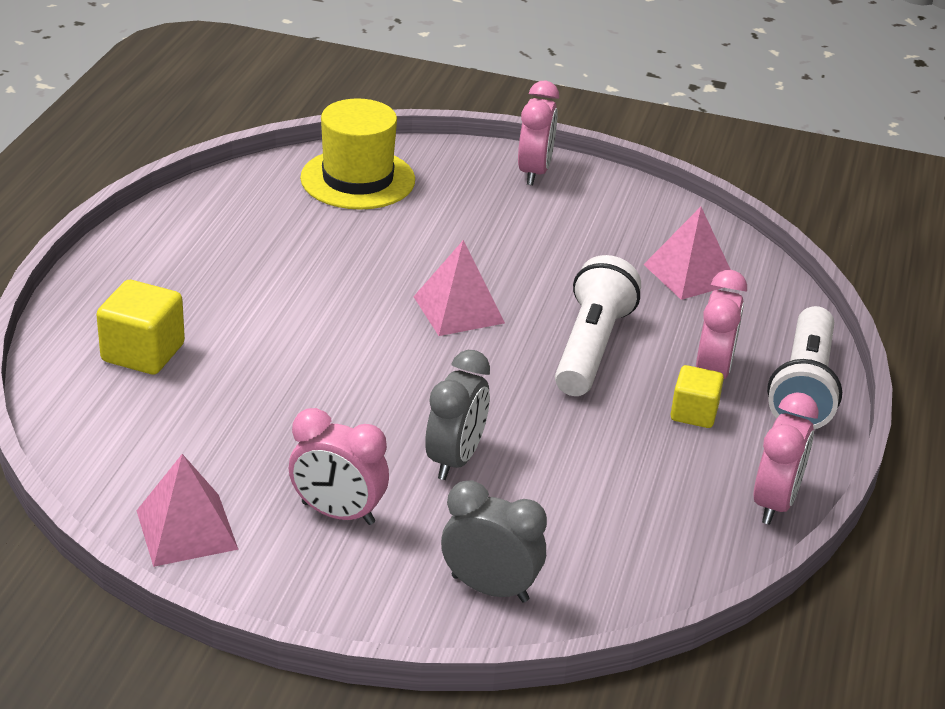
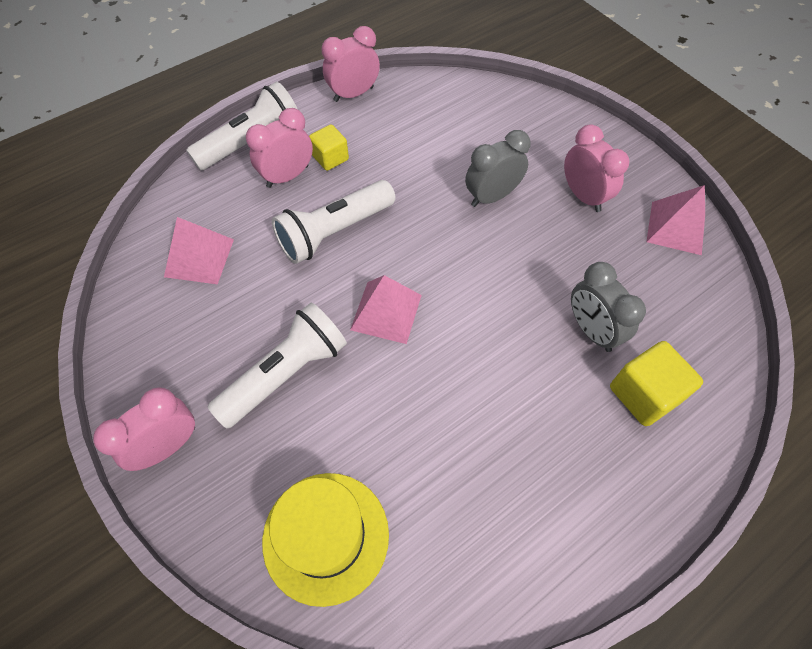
camera: 140 degrees left, 25 degrees up
grey clock [441,480,547,602] -> grey clock moved to [571,262,646,352]
none -> white flashlight [208,302,347,429]

